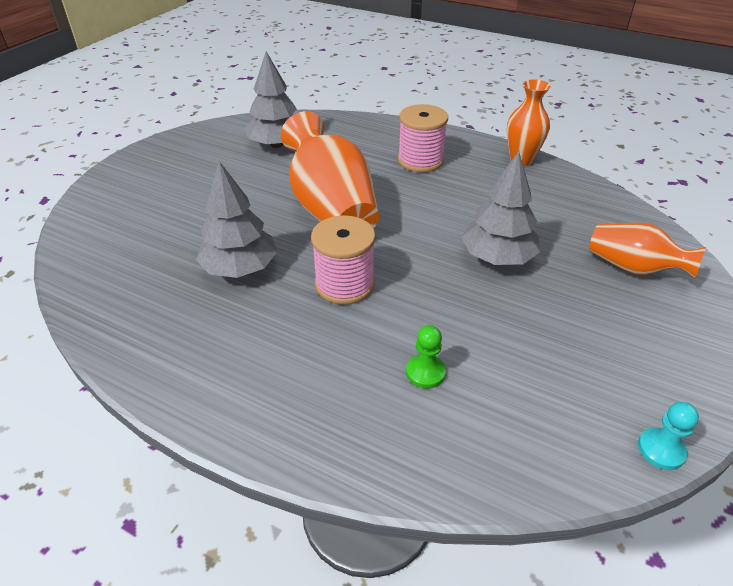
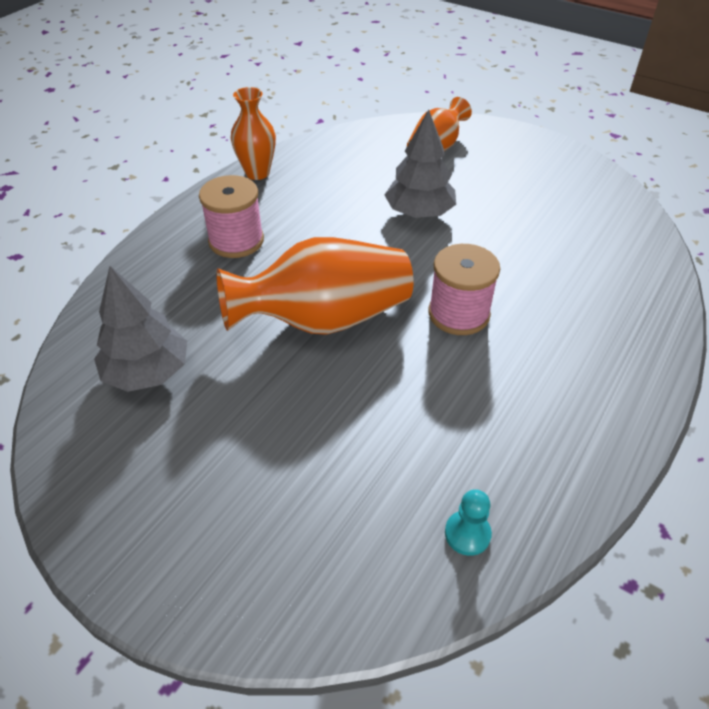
camera: 85 degrees left, 5 degrees up
grey tree [196,161,277,278] -> none
green pawn [406,325,446,389] -> none
turquoise pawn [638,402,699,470] -> turquoise pawn moved to [445,489,492,556]

